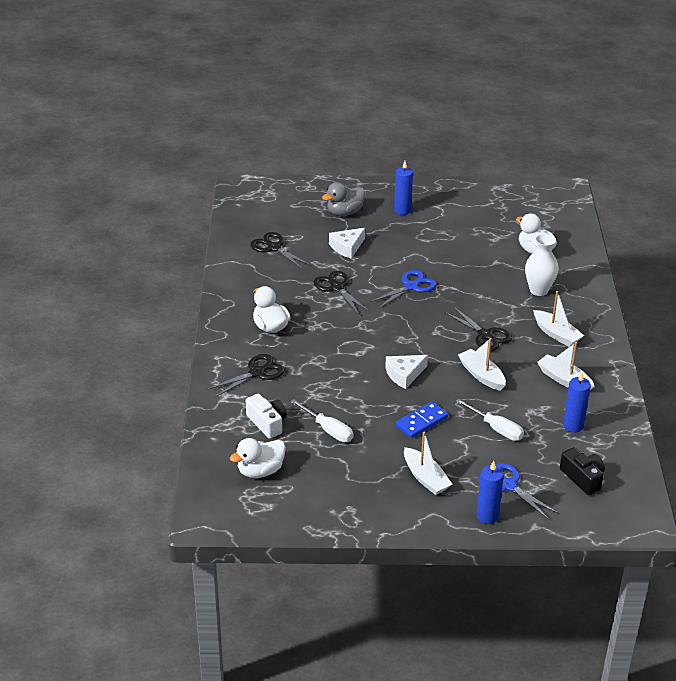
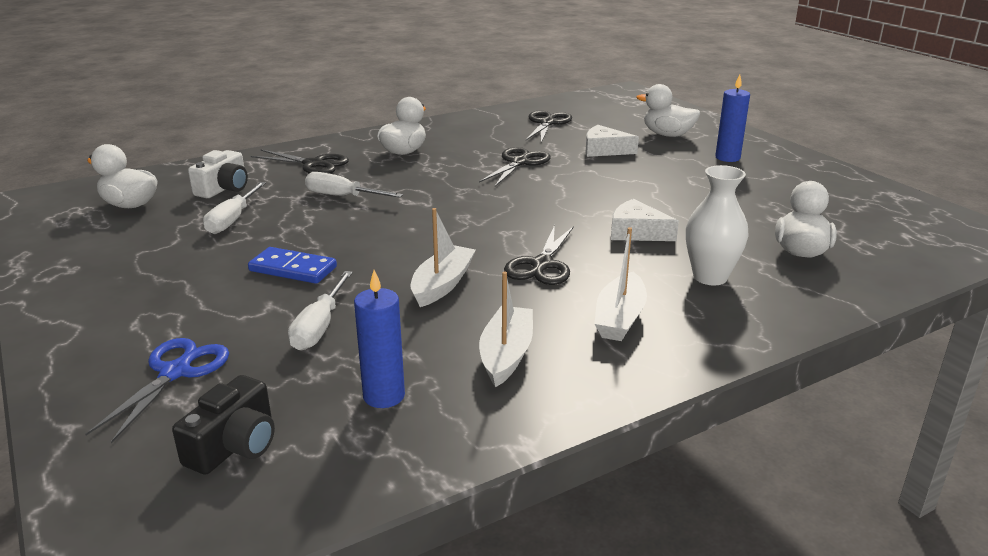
camera: 60 degrees right, 10 degrees down
grey duck [322,182,365,216] -> white duck [637,84,700,137]
blue scissors [370,270,436,309] -> none
white cheese [385,355,428,389] -> white cheese moved to [611,199,679,241]
white boat [404,432,452,495] -> none
blue candle [476,461,504,524] -> none
none -> white screwdriver [305,172,403,198]

